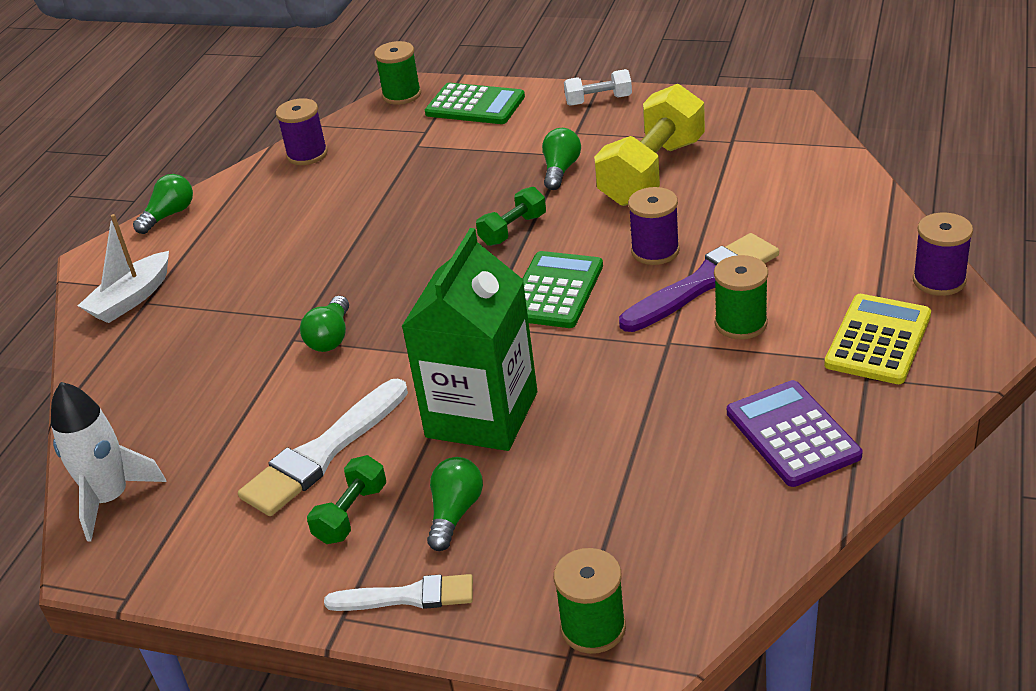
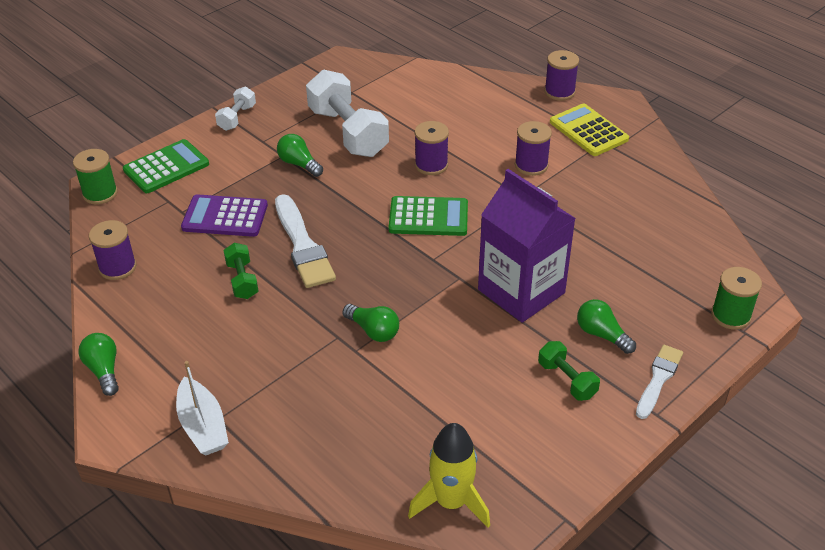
camera: 65 degrees left, 5 degrees up
white rocket [51,382,166,541] -> yellow rocket [408,423,490,528]
white brush [238,379,408,516] -> white brush moved to [275,194,336,288]
green carton [401,228,537,451] -> purple carton [478,169,576,323]
green dumbbell [476,187,546,246] -> green dumbbell moved to [224,243,258,299]
green calculator [522,251,603,328] -> green calculator turned 135 degrees clockwise [389,196,468,236]
yellow dumbbell [594,84,705,206] -> white dumbbell [306,70,389,157]
purple brush [619,233,779,332] -> none
green spool [714,255,768,340] -> purple spool [515,121,552,176]
purple calculator [727,380,862,487] -> purple calculator moved to [181,194,268,237]

